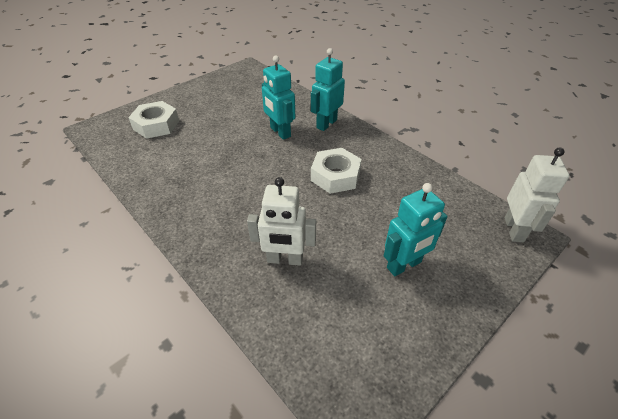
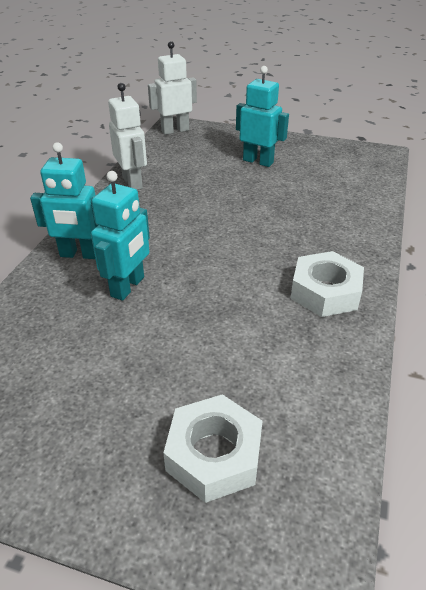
camera: 120 degrees left, 5 degrees down
white robot [247,177,316,266] -> white robot moved to [108,83,147,190]
white nut [311,148,362,194] -> white nut moved to [291,251,364,317]

